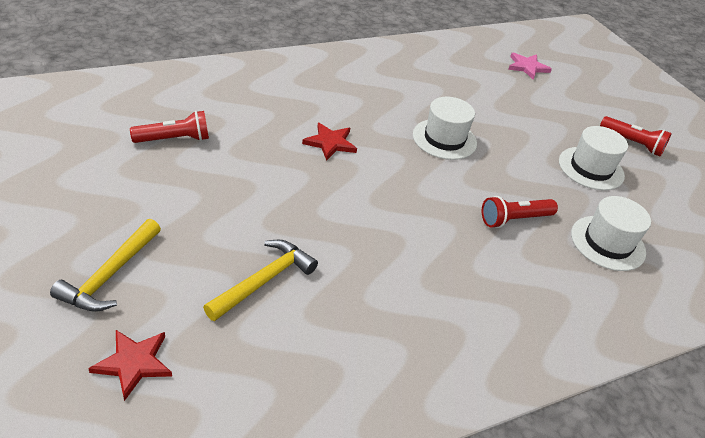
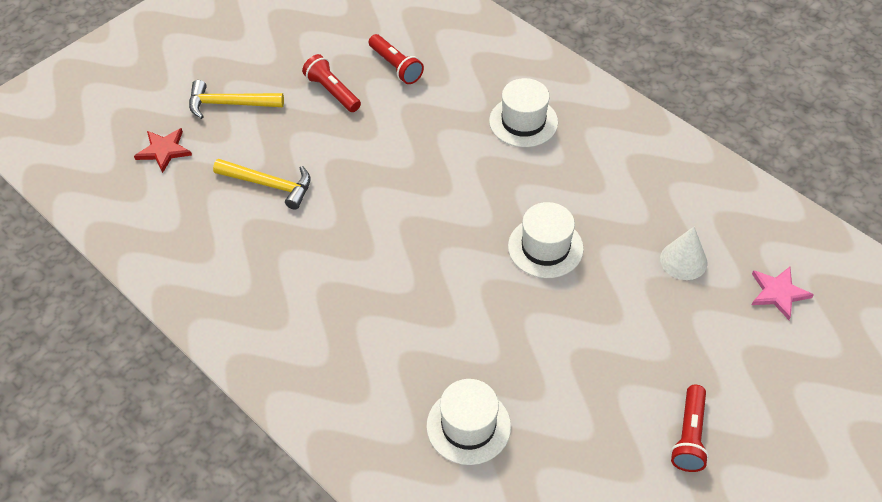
camera: 75 degrees right, 10 degrees up
red star [302,123,357,161] -> none
red flashlight [482,196,558,228] -> red flashlight moved to [302,54,361,112]
white hat [559,126,628,190] -> white hat moved to [489,78,558,147]
none -> white cone [660,227,708,280]

